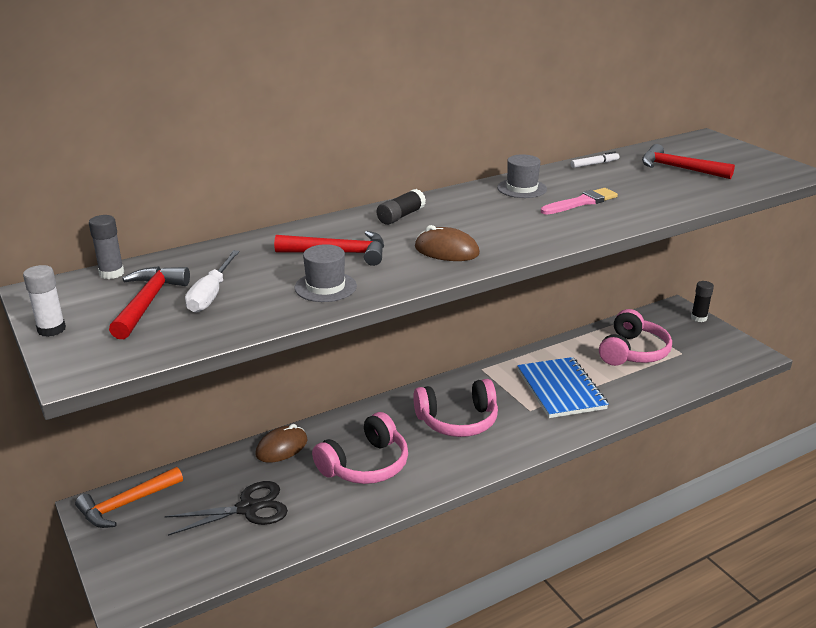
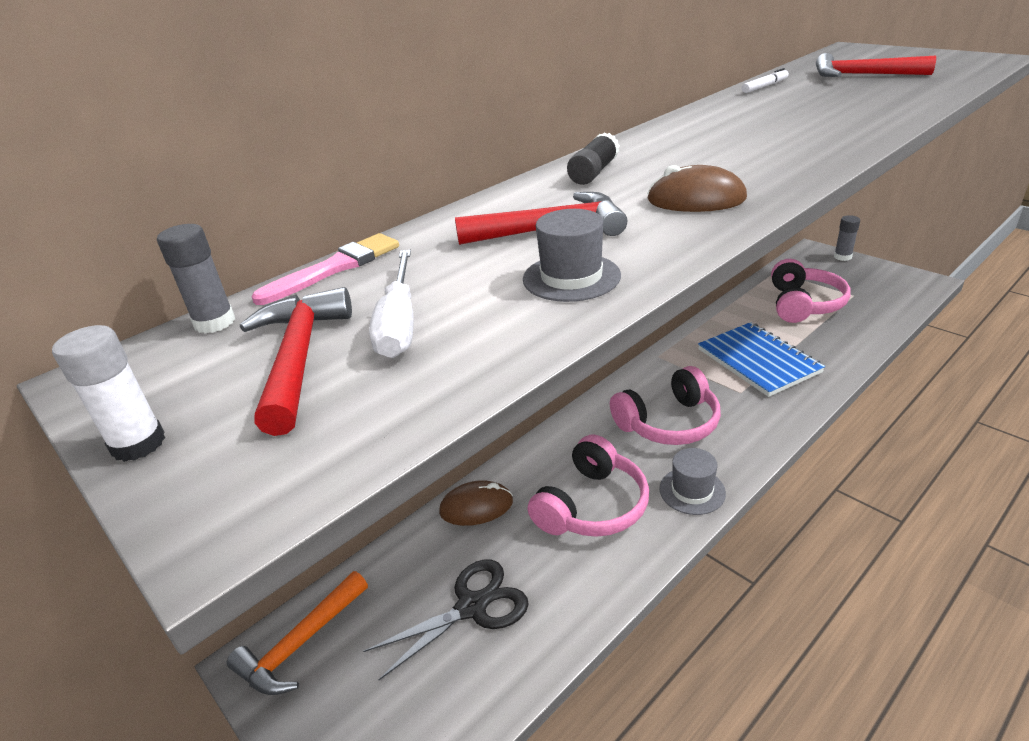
camera: 10 degrees left, 5 degrees up
brown mouse [256,424,307,463] -> brown mouse turned 45 degrees clockwise [439,480,513,526]
grey hat [497,154,547,198] -> grey hat moved to [659,448,726,515]
pink brush [541,188,618,214] -> pink brush moved to [252,233,399,305]
black glue stick [691,281,714,322] -> grey glue stick [834,215,860,261]

